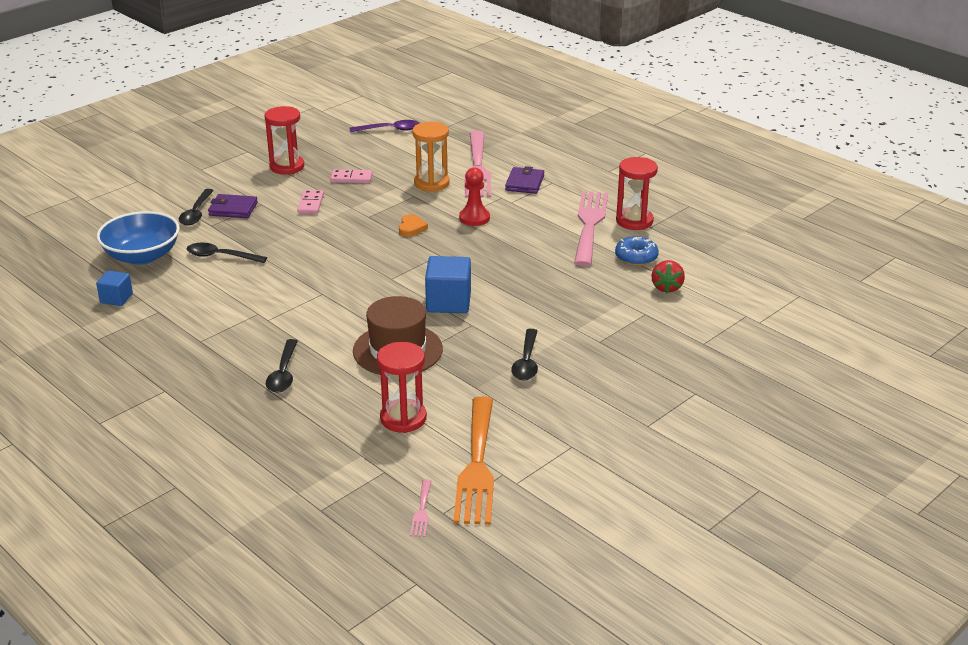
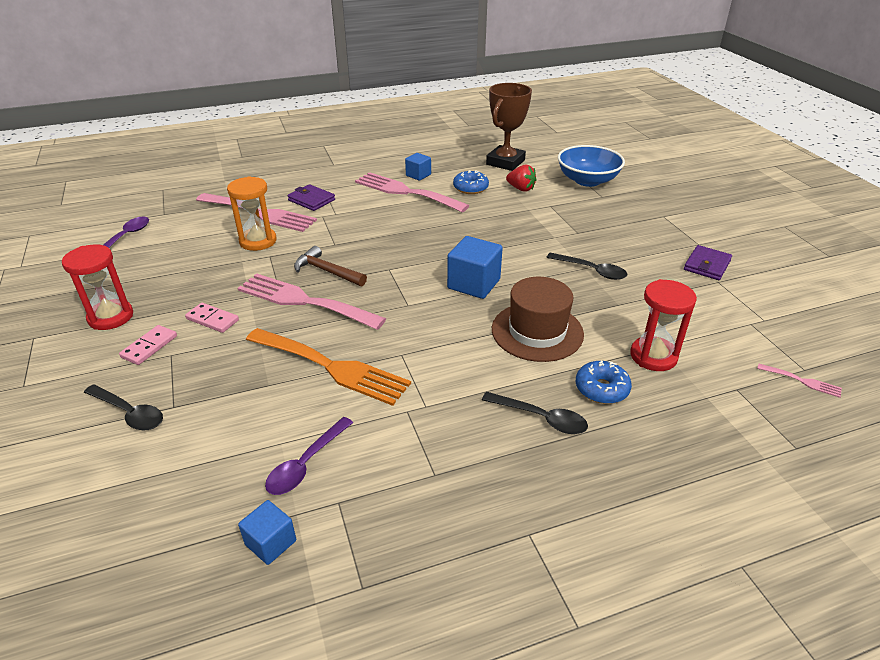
camera: 65 degrees left, 5 degrees up
blue bowl [97,211,180,265] -> blue bowl moved to [558,145,625,187]
black spoon [187,243,267,263] -> none
purple wallet [208,194,258,218] -> purple wallet moved to [684,245,732,280]
pink domino [330,169,373,183] -> pink domino moved to [119,325,177,365]
orange heart [399,214,428,237] -> brown hammer [294,246,367,286]
orange fork [453,396,494,525] -> orange fork moved to [246,328,411,406]
red pawn [459,168,490,226] -> none
red hourglass [616,157,658,230] -> blue cube [405,153,431,181]
none -> pink fork [238,273,386,330]
none -> purple spoon [265,417,353,495]
none -> brown trophy [486,83,532,171]
none -> blue donut [576,361,632,404]

